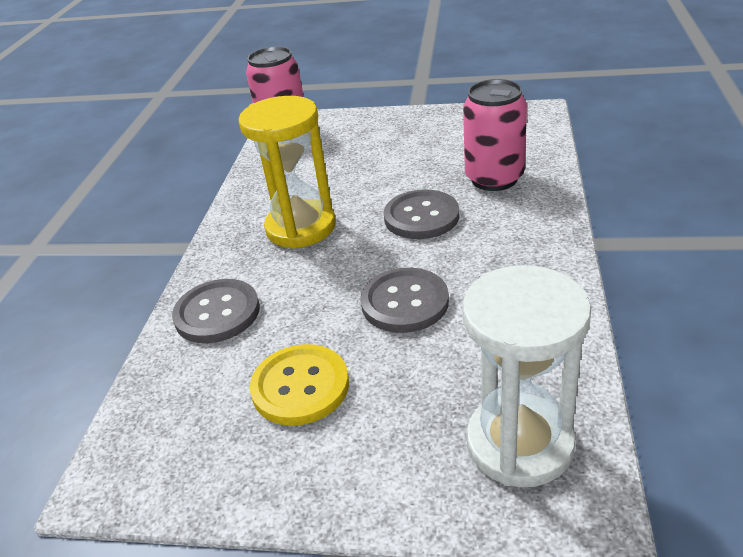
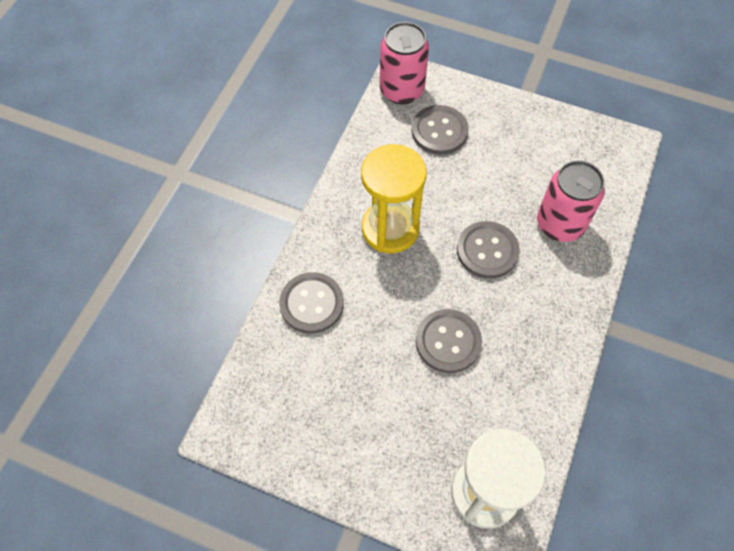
camera: 10 degrees right, 25 degrees up
yellow button [250,344,349,426] -> none
none -> grey button [411,105,469,155]

